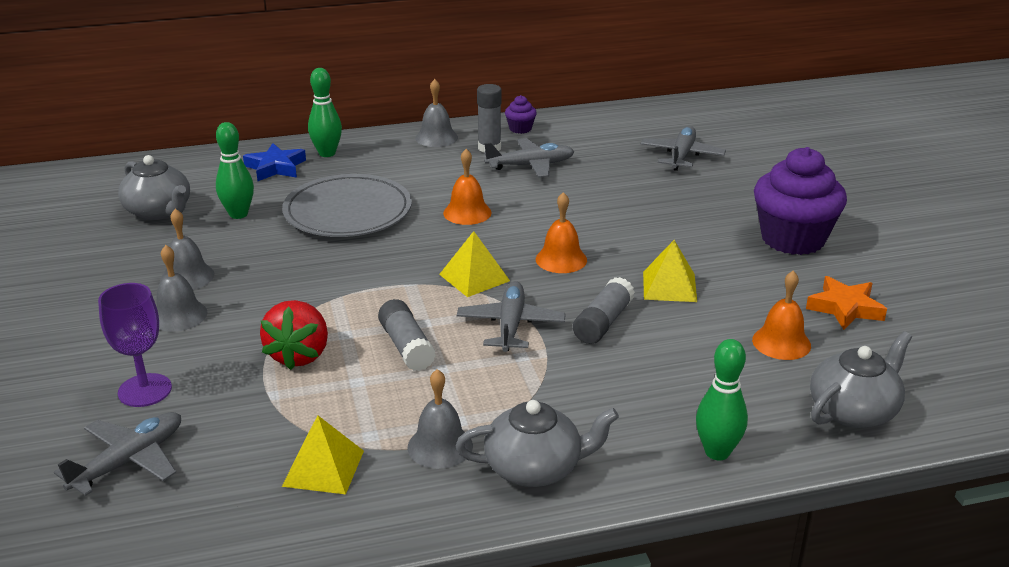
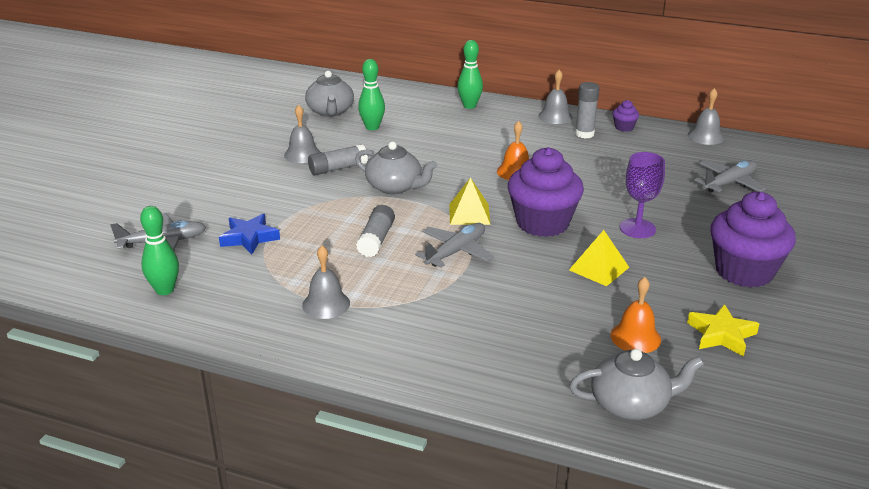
camera: 35 degrees right, 0 degrees up
purple goblet [98,283,172,407] -> purple goblet moved to [620,152,665,238]
grey bell [156,245,207,332] -> grey bell moved to [688,88,724,145]
blue star [243,143,306,181] -> blue star moved to [219,214,280,254]
red strawberry [260,300,328,370] -> none
grey plate [282,174,412,237] -> none
yellow pyramid [282,415,364,495] -> none
grey teapot [456,400,619,487] -> grey teapot moved to [355,142,437,194]
grey plane [484,138,574,178] -> none
orange bell [536,192,587,273] -> purple cupcake [508,147,584,237]
grey glue stick [573,277,635,344] -> grey glue stick moved to [308,144,368,175]
green bowling pin [696,339,748,460] -> green bowling pin moved to [140,206,179,295]
orange star [806,276,887,330] -> yellow star [687,304,759,357]

